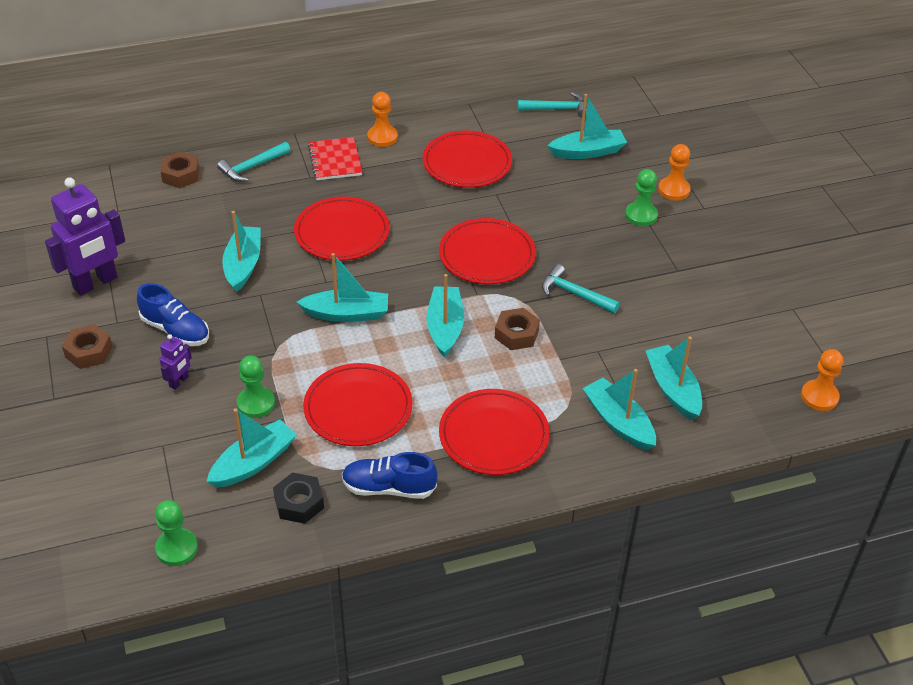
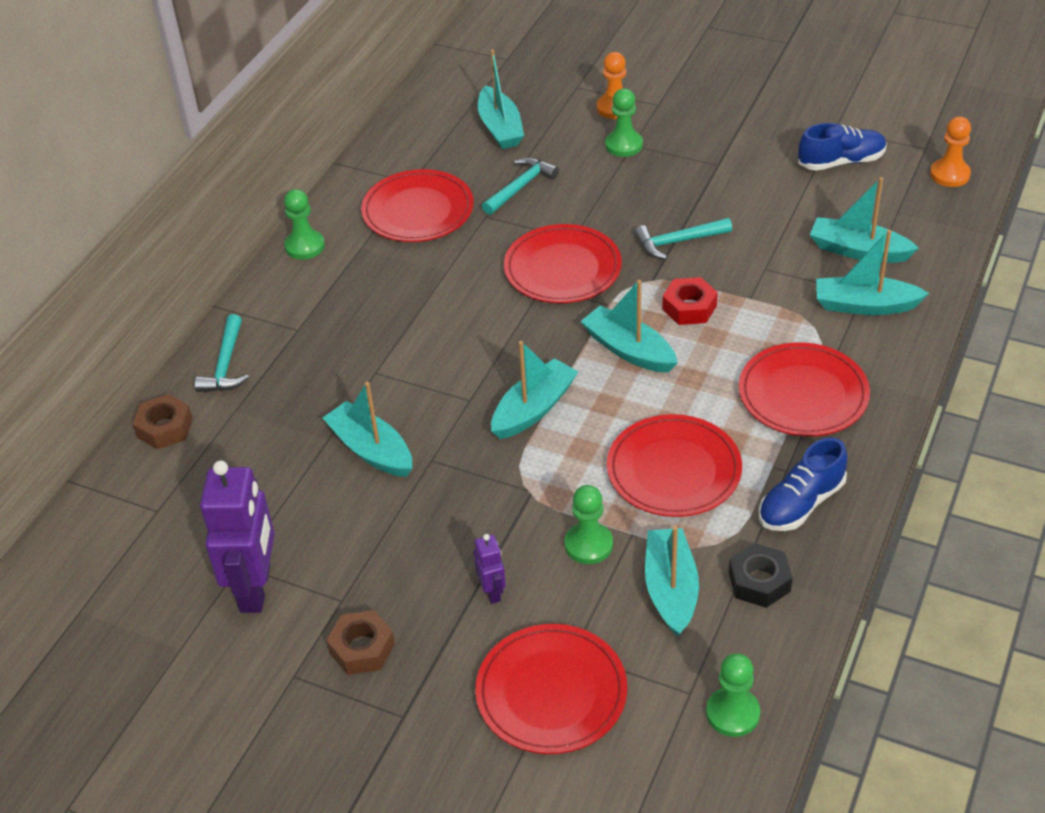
camera: 45 degrees left, 0 degrees up
blue shoe [137,283,209,346] -> blue shoe moved to [798,123,887,171]
red plate [294,196,390,261] -> red plate moved to [475,624,627,754]
red notebook [308,137,362,180] -> none
orange pawn [367,92,398,147] -> green pawn [284,189,325,260]
brown nut [495,308,540,350] -> red nut [662,277,718,325]
turquoise hammer [518,92,587,118] -> turquoise hammer moved to [482,157,559,215]
turquoise boat [547,94,627,159] -> turquoise boat turned 135 degrees clockwise [478,49,524,149]

